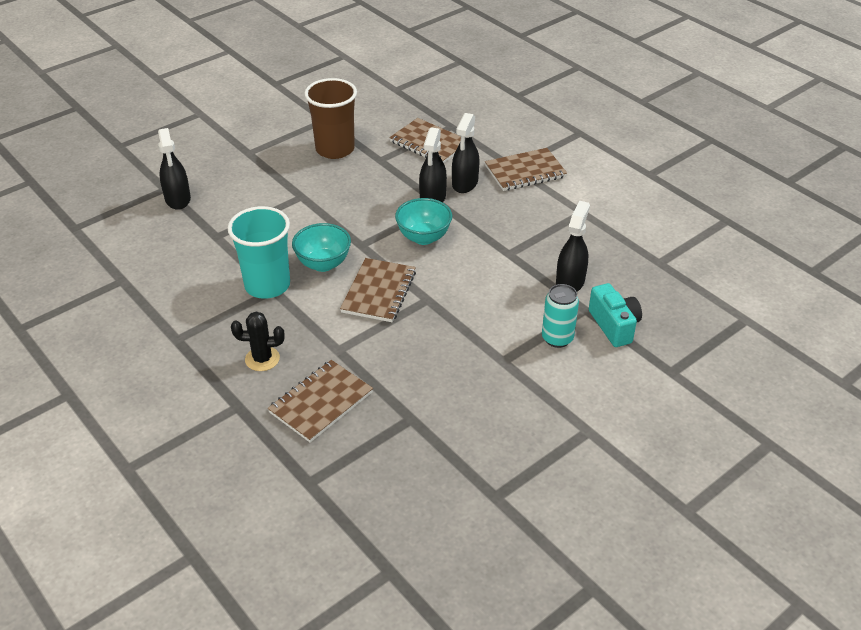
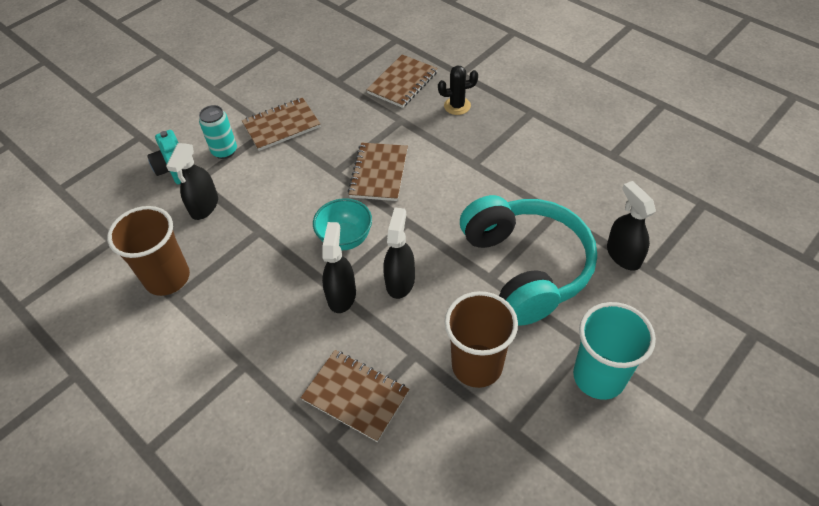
camera: 175 degrees right, 10 degrees up
turquoise cup [227,206,290,299] -> turquoise cup moved to [573,302,656,400]
turquoise bowl [292,223,351,272] -> none
black spray bottle [452,113,480,193] -> black spray bottle moved to [383,208,415,299]
brown notebook [485,148,567,191] -> brown notebook moved to [242,98,320,151]
none -> brown cup [107,206,190,296]
none -> turquoise headphones [460,195,597,326]

